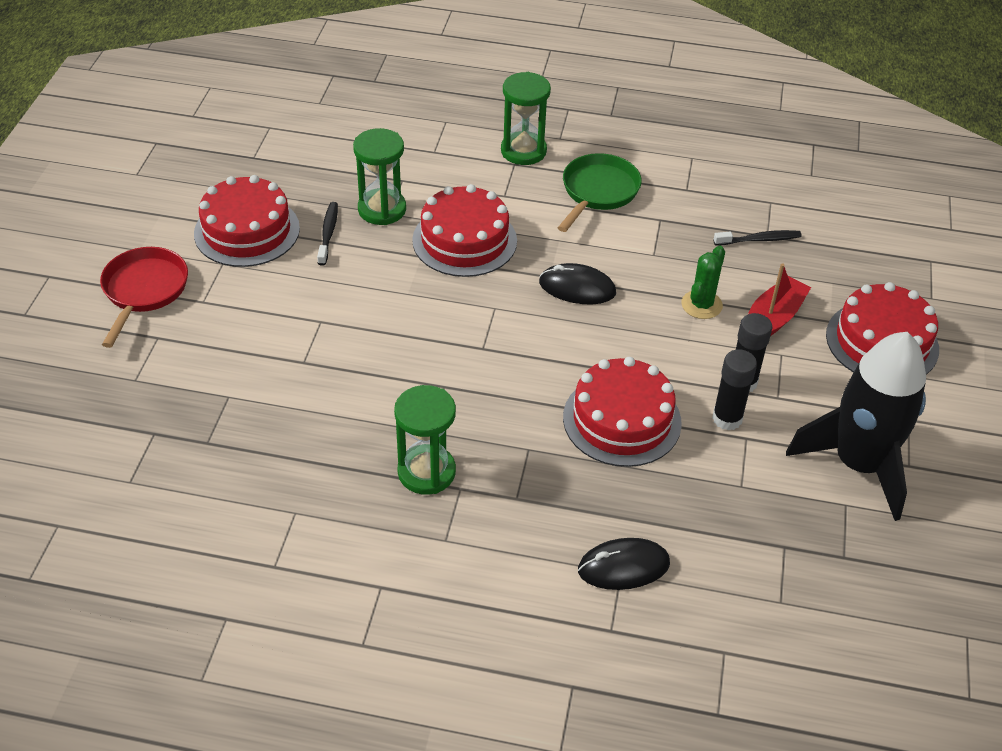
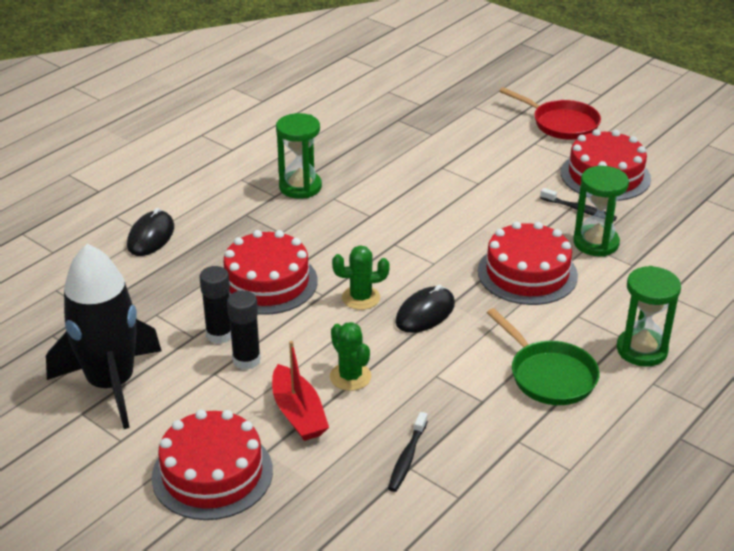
camera: 120 degrees right, 10 degrees down
none -> green cactus [332,246,390,310]

